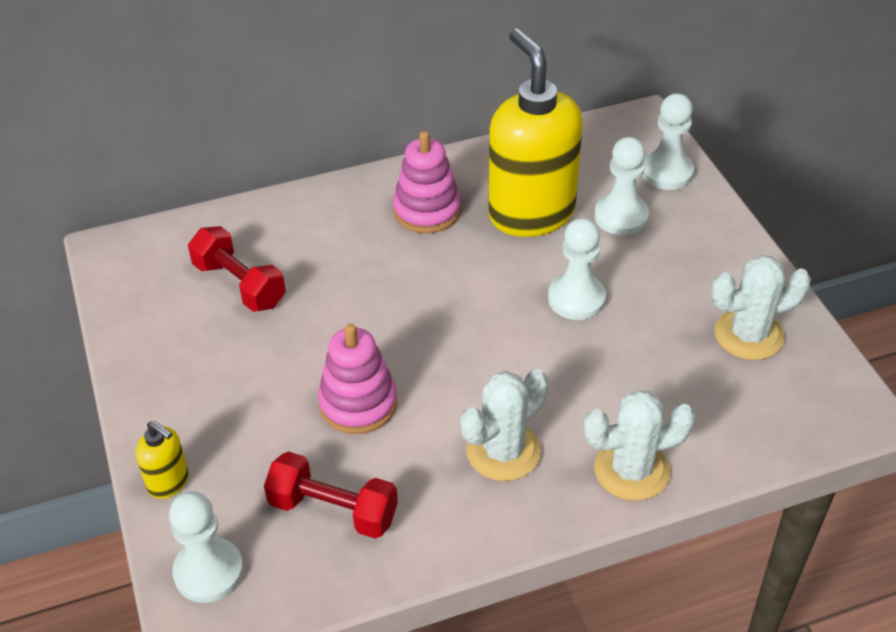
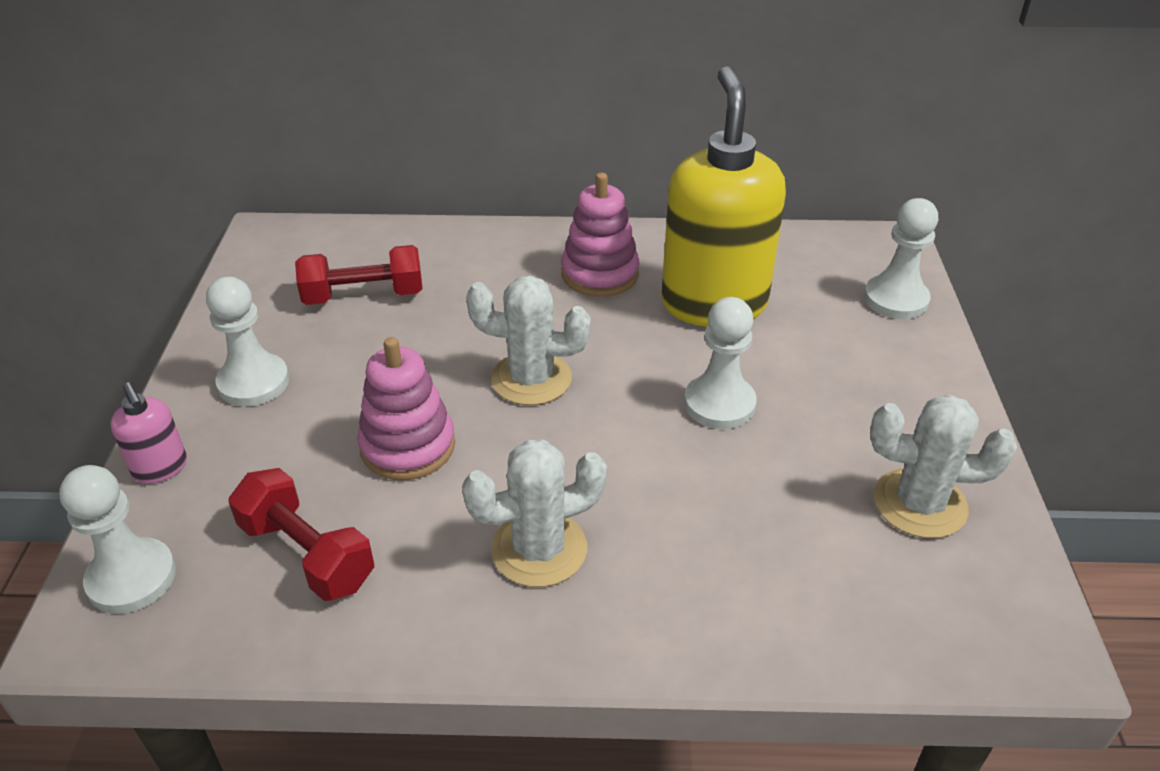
camera: 20 degrees right, 5 degrees down
yellow soap dispenser [136,421,189,499] -> pink soap dispenser [110,382,187,484]
red dumbbell [188,226,286,312] -> red dumbbell turned 75 degrees counterclockwise [295,245,422,305]
white cactus [584,390,696,501] -> white cactus moved to [466,276,591,405]
white pawn [594,137,649,235] -> white pawn moved to [206,277,289,407]

